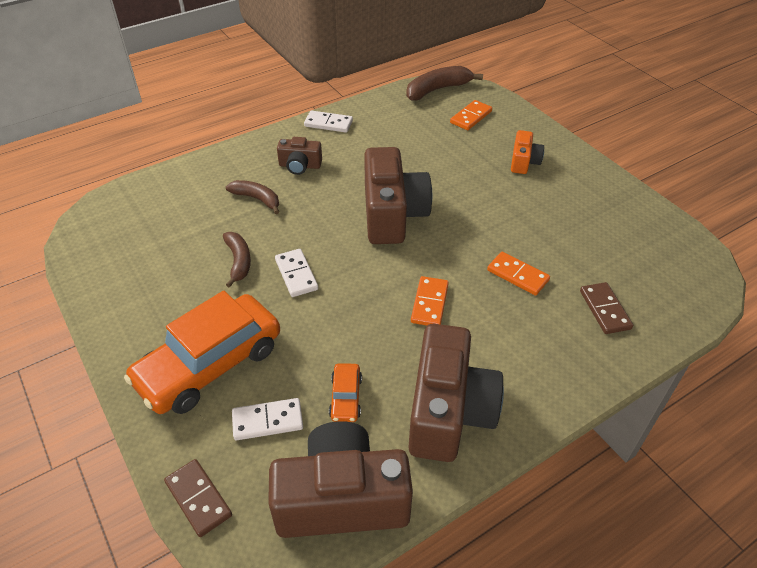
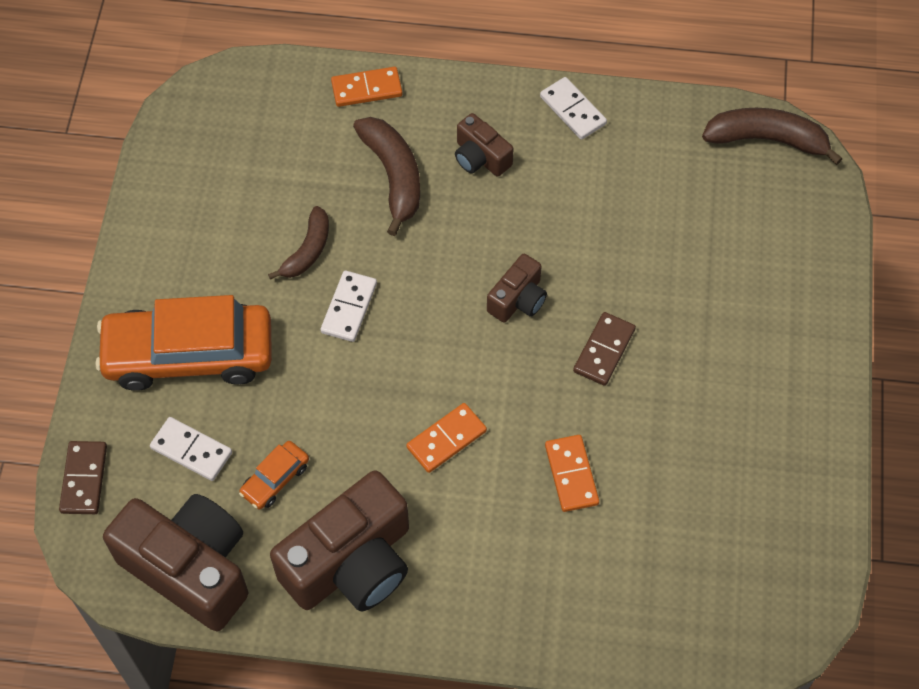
camera: 40 degrees right, 15 degrees up
brown banana [226,180,279,214] -> brown banana [353,117,420,236], size x1.52
brown camera [364,147,432,244] -> brown camera [487,254,547,322], size x0.50
orange domino [450,100,492,130] -> orange domino moved to [331,67,402,107]
orange camera [511,130,544,174] -> none
brown domino [580,282,633,334] -> brown domino moved to [573,312,636,386]

